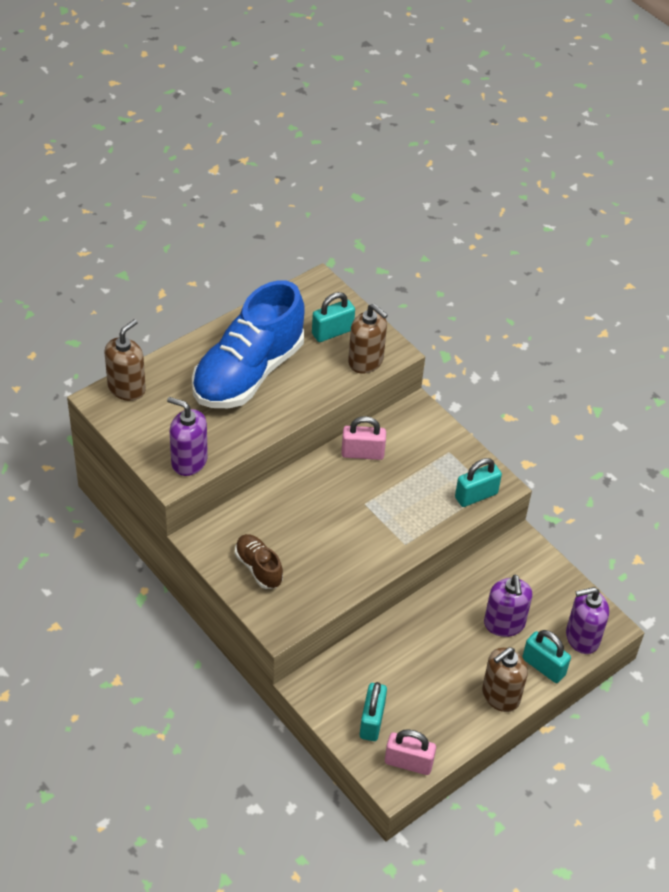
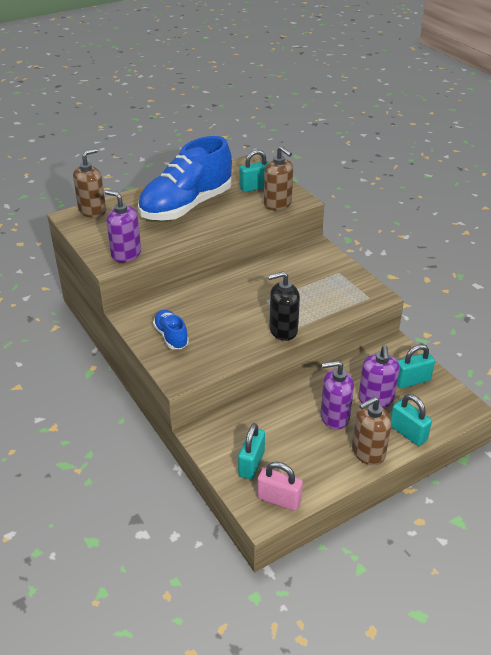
camera: 10 degrees right, 10 degrees down
brown shoe [235,534,283,589] -> blue shoe [153,310,189,349]
pink padlock [341,416,386,460] -> none
turquoise padlock [455,458,502,507] -> turquoise padlock moved to [397,344,435,389]
purple soap dispenser [566,587,609,654] -> purple soap dispenser moved to [320,361,354,429]
none -> black soap dispenser [268,271,300,341]

